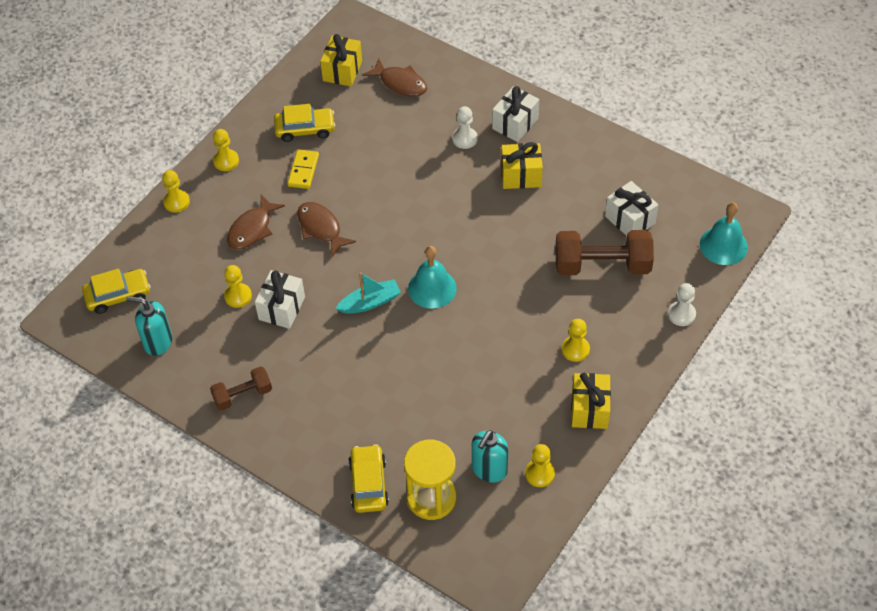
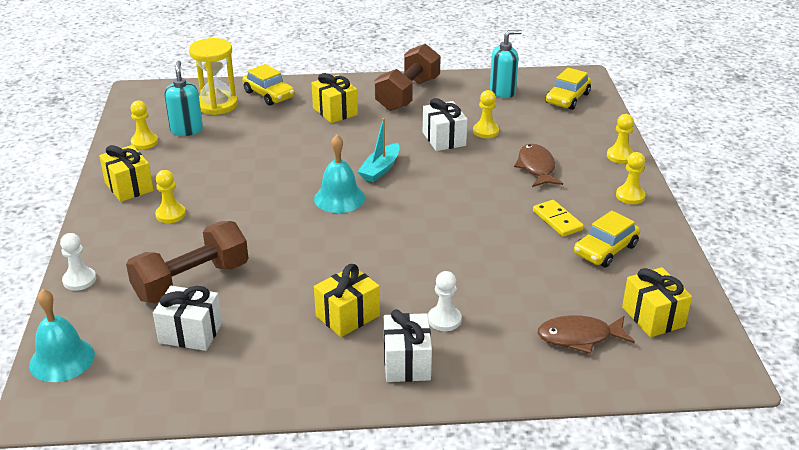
camera: 140 degrees right, 20 degrees down
brown dumbbell [210,366,272,411] -> brown dumbbell [375,44,441,111], size x1.73
brown fish [297,202,356,257] -> none
none -> yellow gift [312,73,358,123]

